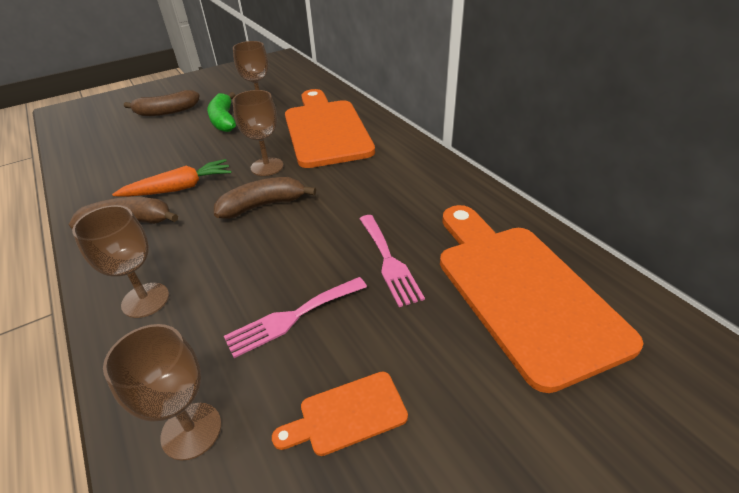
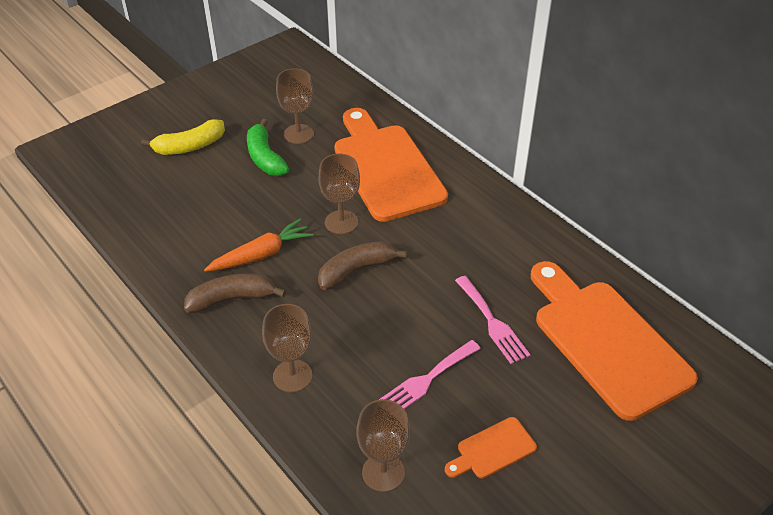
camera: 10 degrees left, 5 degrees up
brown banana [124,90,200,116] -> yellow banana [141,119,225,155]

